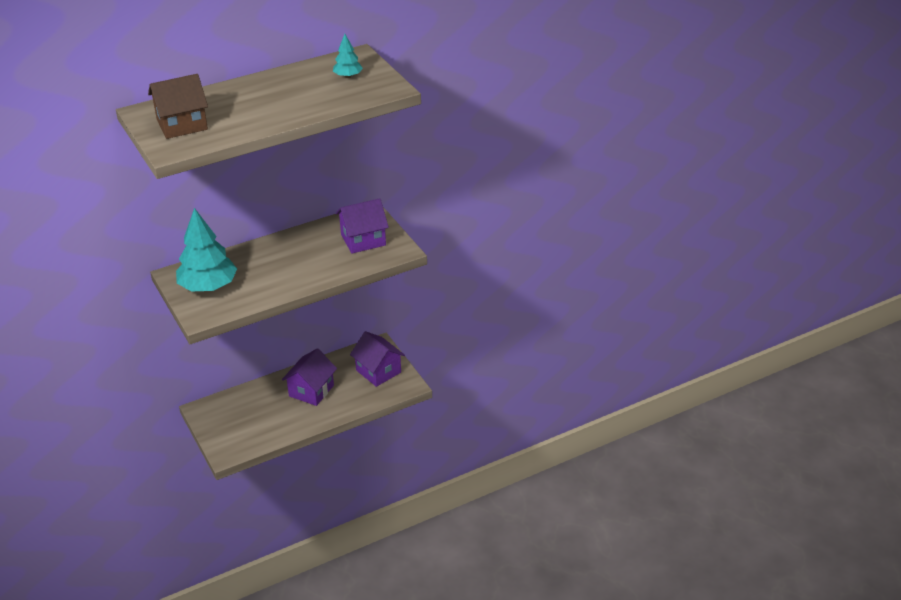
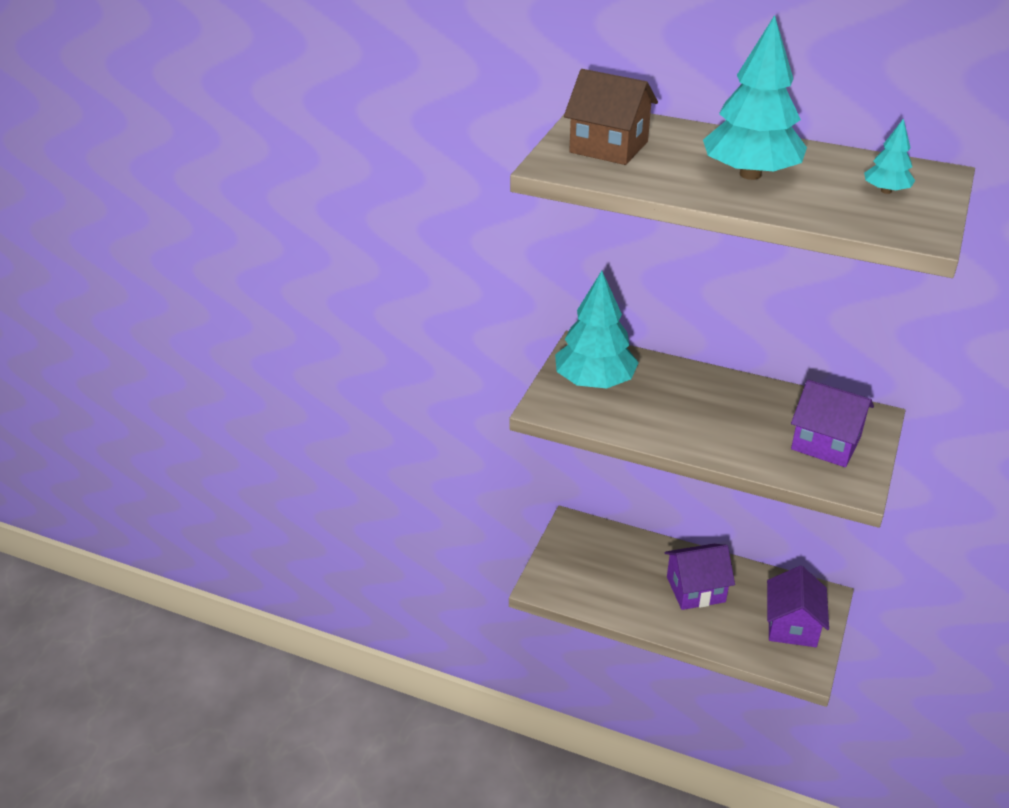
camera: 50 degrees right, 0 degrees up
none -> turquoise tree [703,15,807,180]

